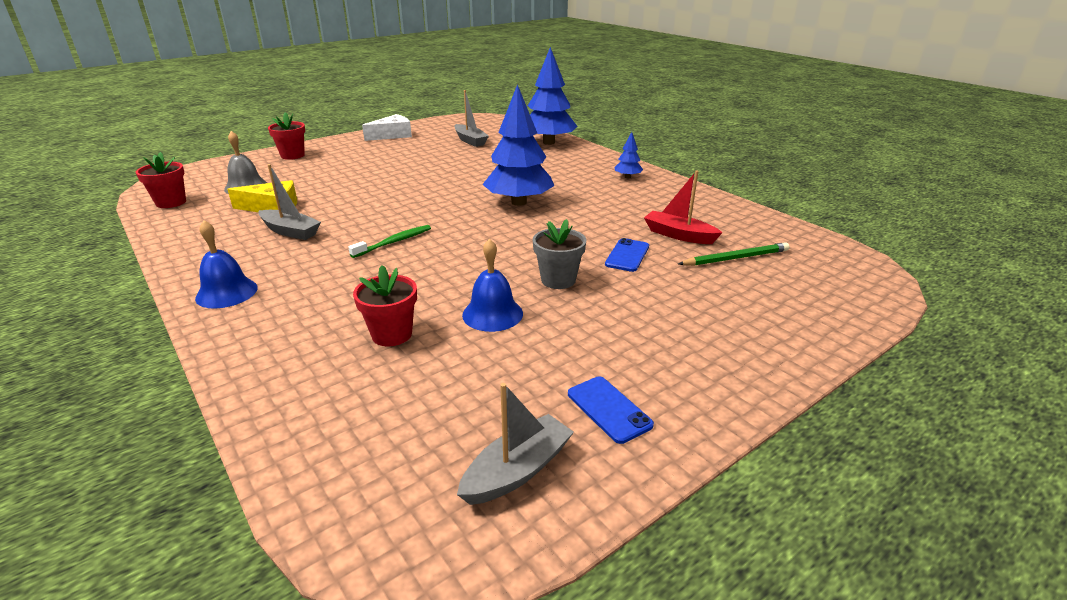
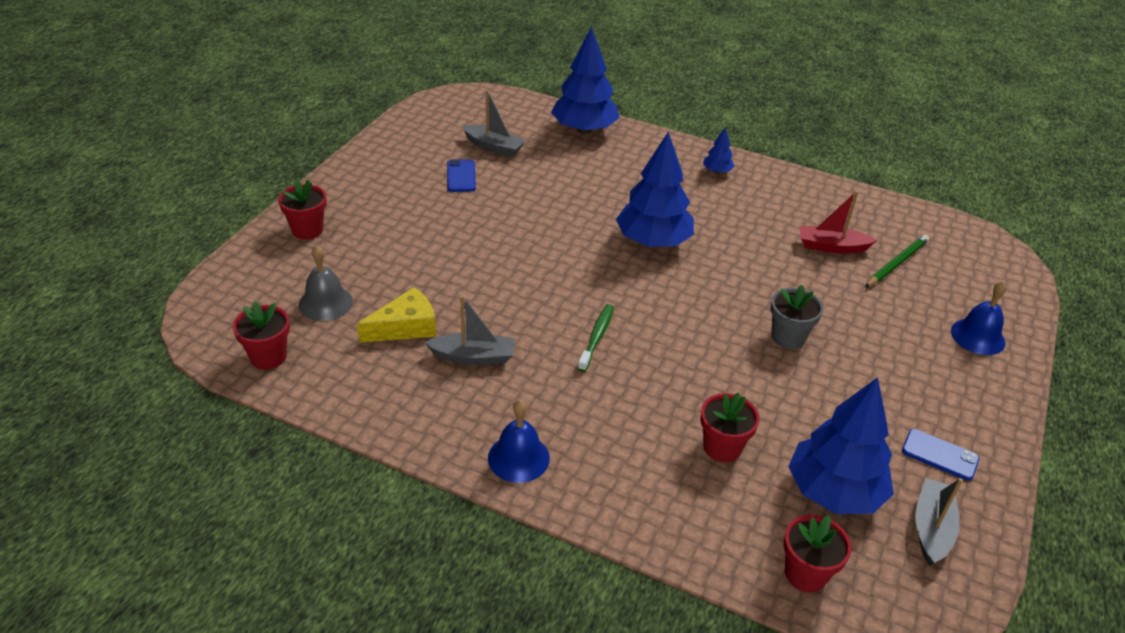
camera: 30 degrees left, 10 degrees up
white cheese [362,114,412,141] -> none
blue bell [462,239,523,332] -> blue bell moved to [951,281,1007,355]
blue phone [605,238,649,272] -> blue phone moved to [447,160,476,192]
none -> red flower pot [784,515,851,593]
none -> blue tree [788,377,894,514]

